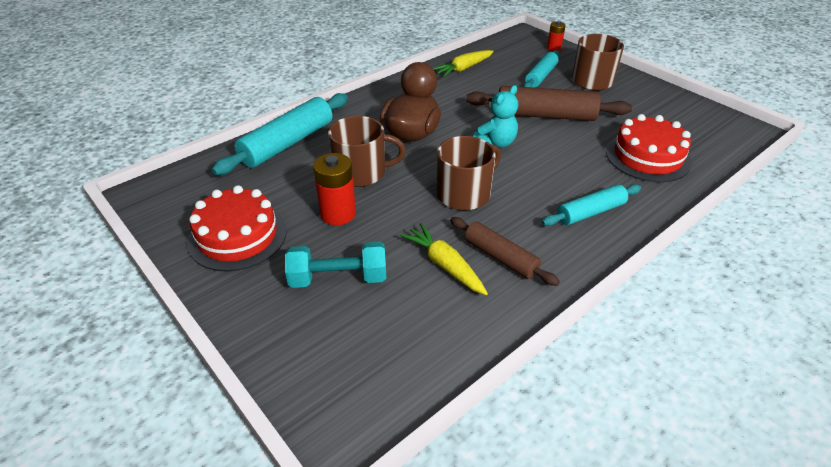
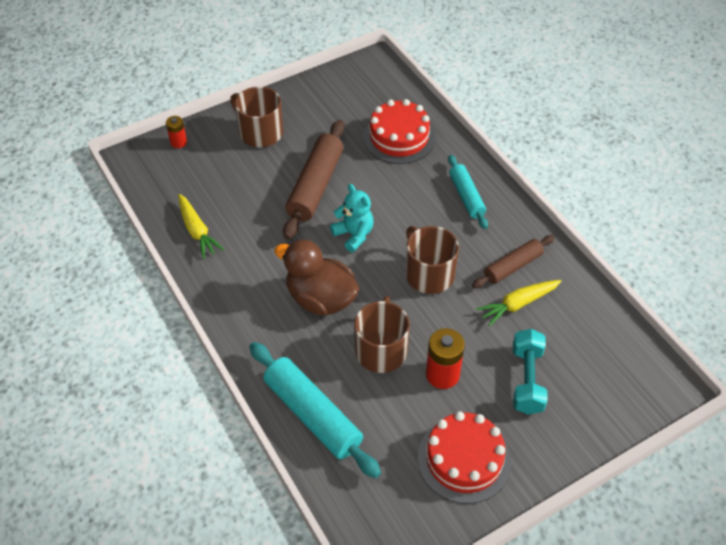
camera: 80 degrees left, 10 degrees up
turquoise rolling pin [523,50,560,88] -> none

